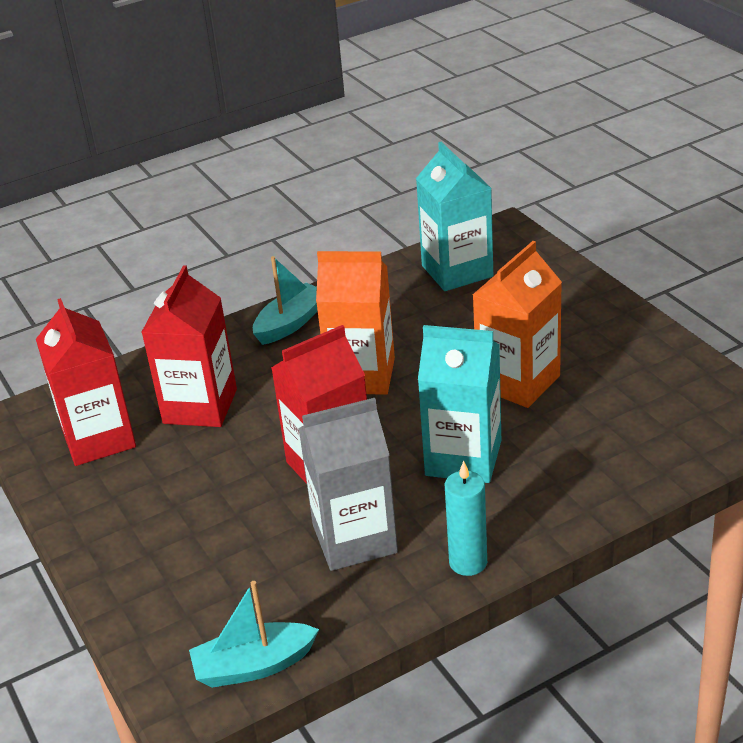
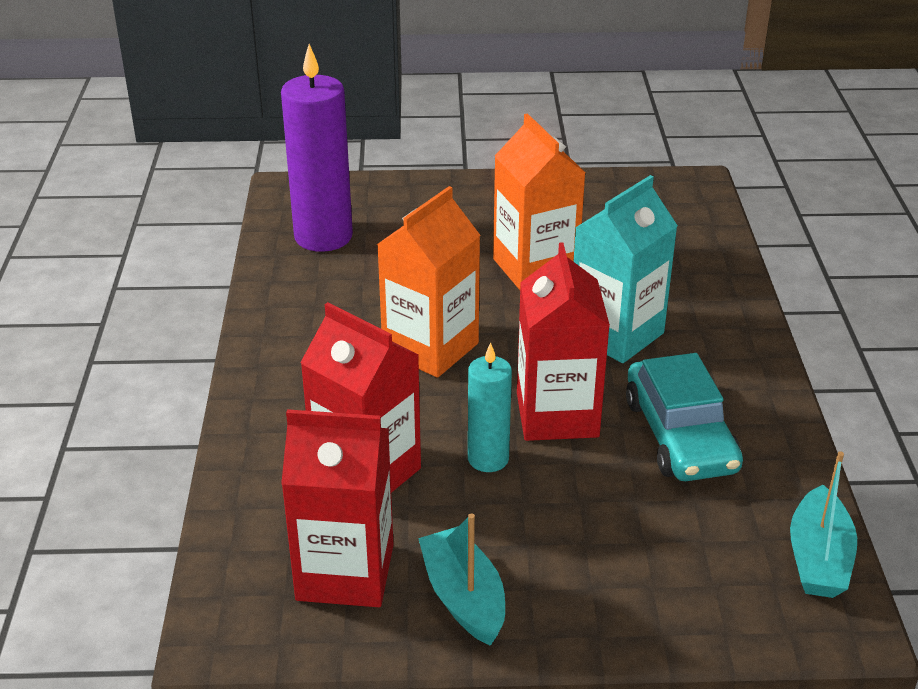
camera: 65 degrees left, 0 degrees up
turquoise boat [253,256,318,345] -> turquoise boat moved to [418,514,505,646]
grey carton [298,398,398,571] -> turquoise car [626,353,743,481]
turquoise carton [416,142,493,291] -> purple candle [281,44,353,252]
turquoise candle [445,461,487,576] -> turquoise candle moved to [468,342,512,472]

